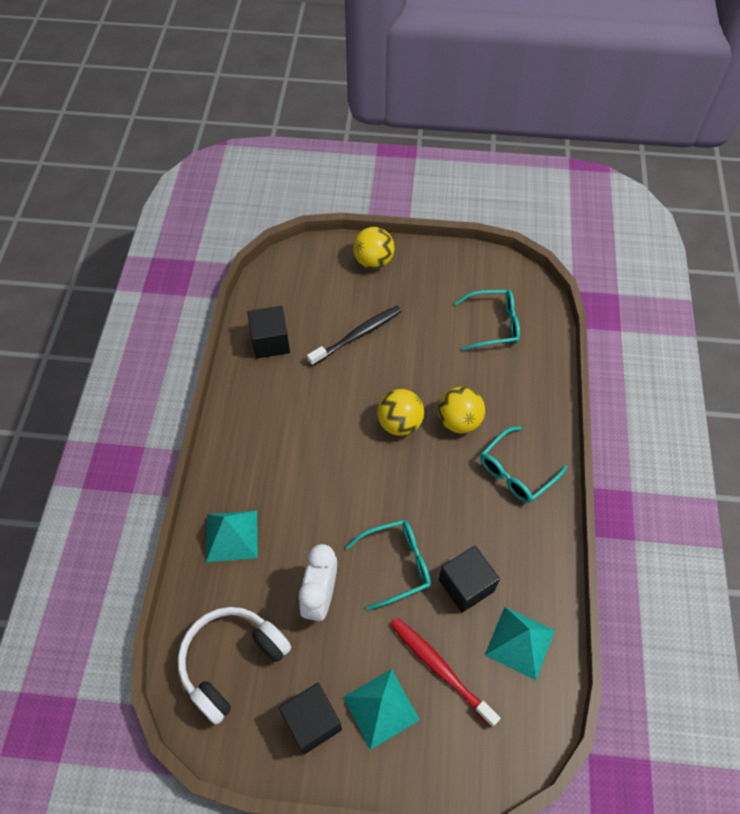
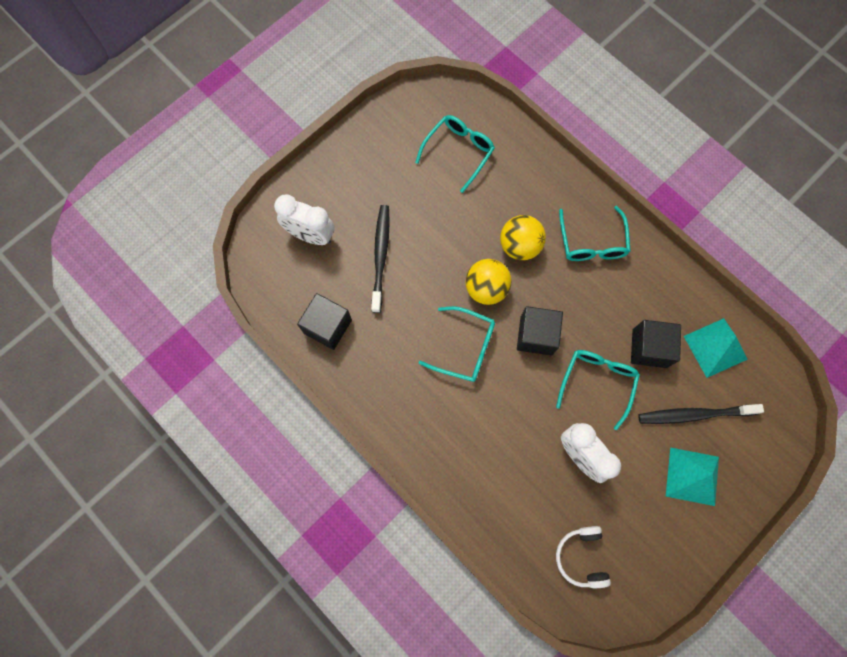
camera: 50 degrees left, 15 degrees up
white headphones [178,607,291,725] -> white headphones [556,526,611,588], size x0.61
turquoise pyramid [206,510,258,562] -> none
black cube [279,683,342,754] -> black cube moved to [517,306,563,356]
yellow ball [353,227,394,269] -> none
red toothbrush [390,617,500,727] -> black toothbrush [638,404,764,424]
none -> white clock [274,195,335,245]
none -> turquoise glasses [418,306,495,382]

